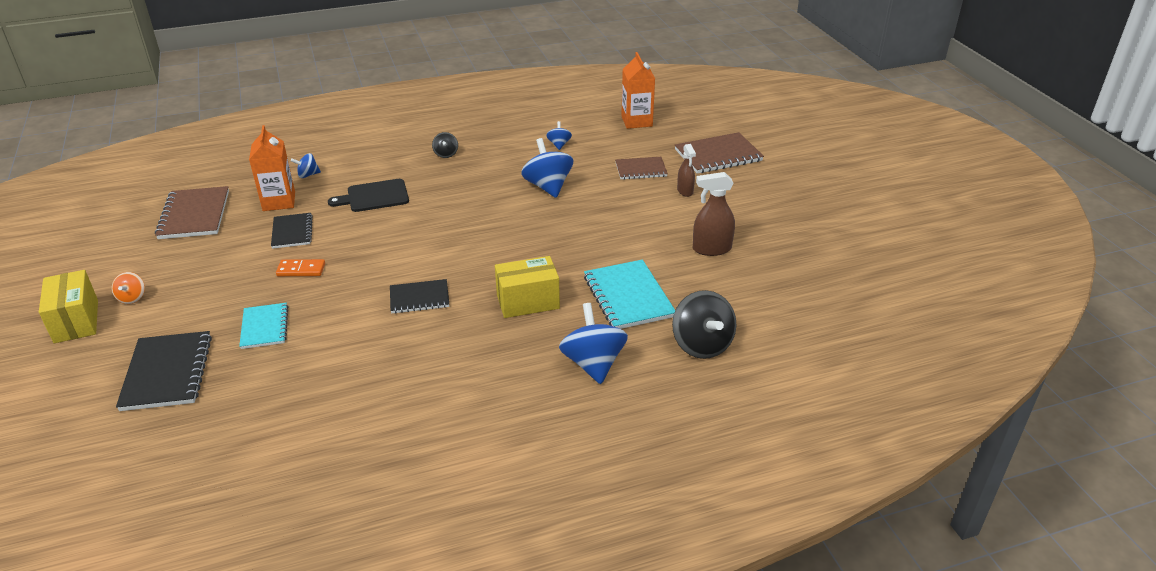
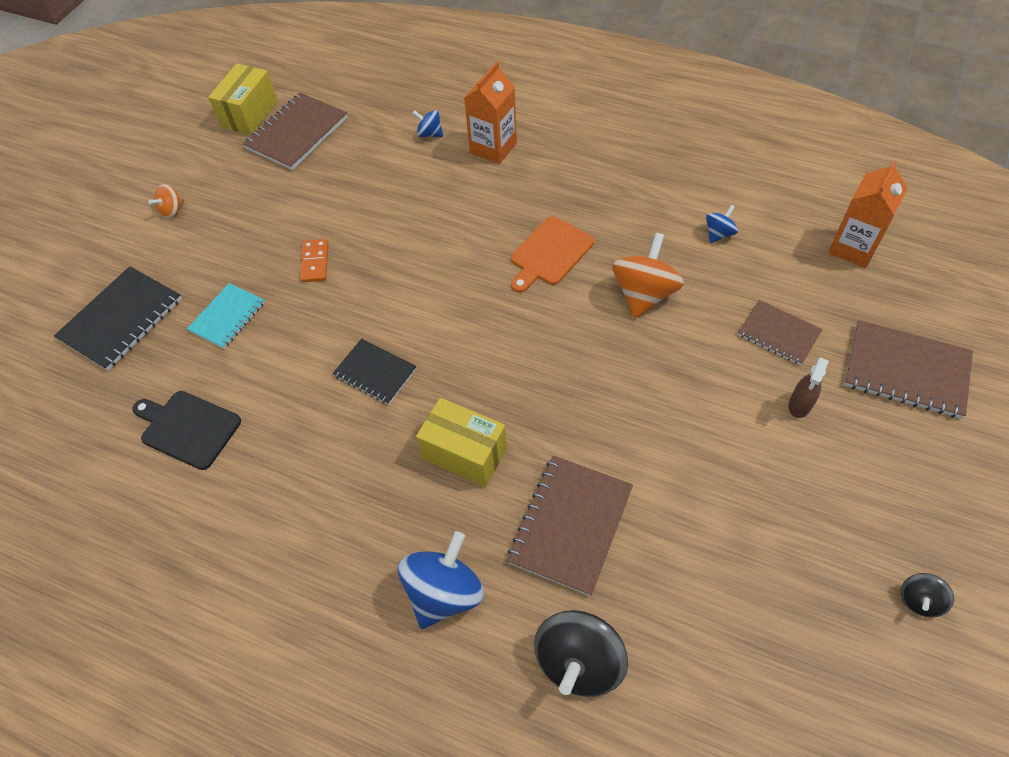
camera: 45 degrees right, 20 degrees up
yellow box [39,270,98,343] -> yellow box moved to [208,64,278,135]
orange carton [249,125,295,211] -> orange carton moved to [464,61,517,164]
black notebook [271,213,313,249] -> none
orange domino [276,259,325,276] -> orange domino turned 45 degrees clockwise [300,239,328,282]
black cutting board [328,179,409,212] -> black cutting board moved to [132,391,241,470]
black spinning top [432,132,458,158] -> black spinning top moved to [901,573,954,617]
blue spinning top [521,138,573,198] -> orange spinning top [612,233,684,319]
turquoise notebook [584,260,675,329] -> brown notebook [507,456,633,596]
brown spray bottle [693,172,735,256] -> none
none -> orange cutting board [511,216,594,293]

